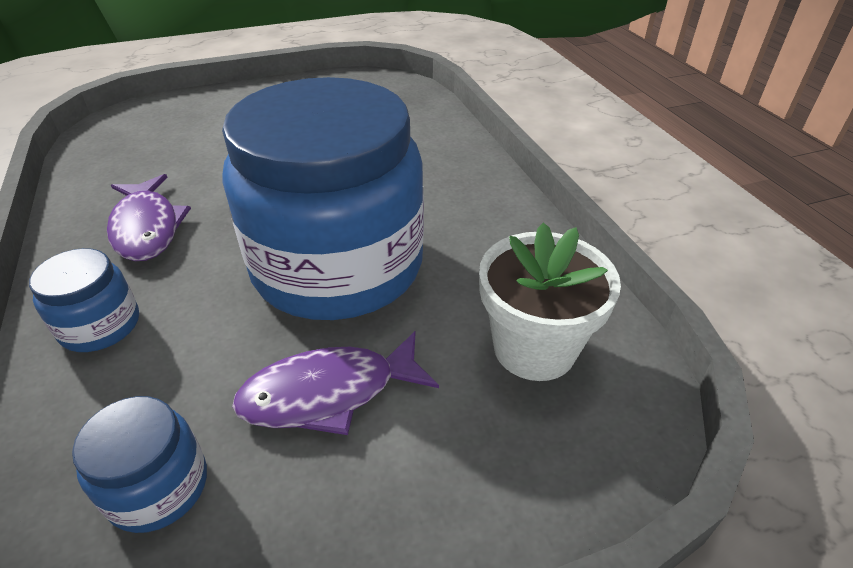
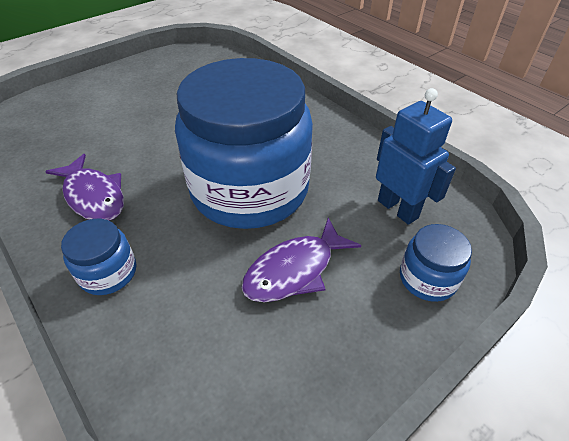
camera: 20 degrees left, 5 degrees up
blue jar [72,396,207,533] -> blue jar moved to [400,224,472,302]
white flower pot [479,222,621,381] -> blue robot [376,88,456,225]

